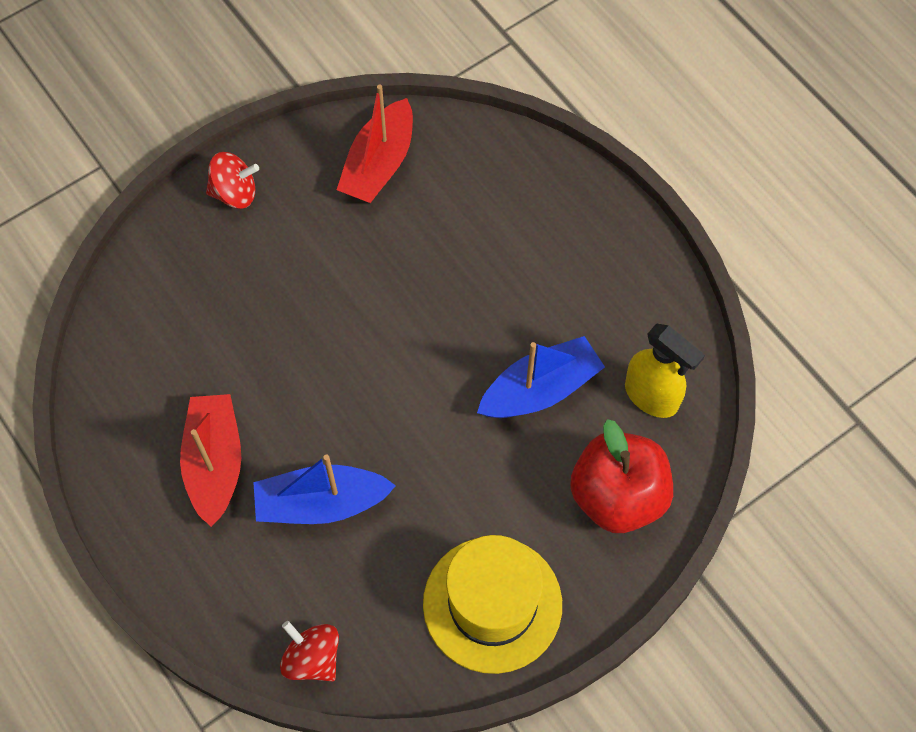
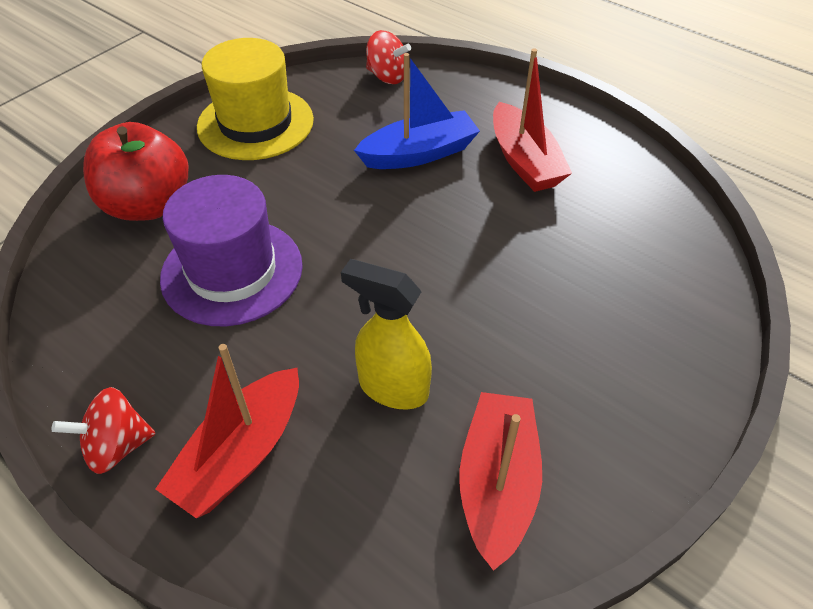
camera: 165 degrees right, 15 degrees down
red spinning top [206,152,259,209] -> red spinning top moved to [52,387,156,474]
blue boat [477,336,605,418] -> purple hat [160,175,303,326]
yellow spray bottle [625,323,705,418] -> yellow spray bottle moved to [341,259,432,410]
none -> red boat [156,344,299,518]

